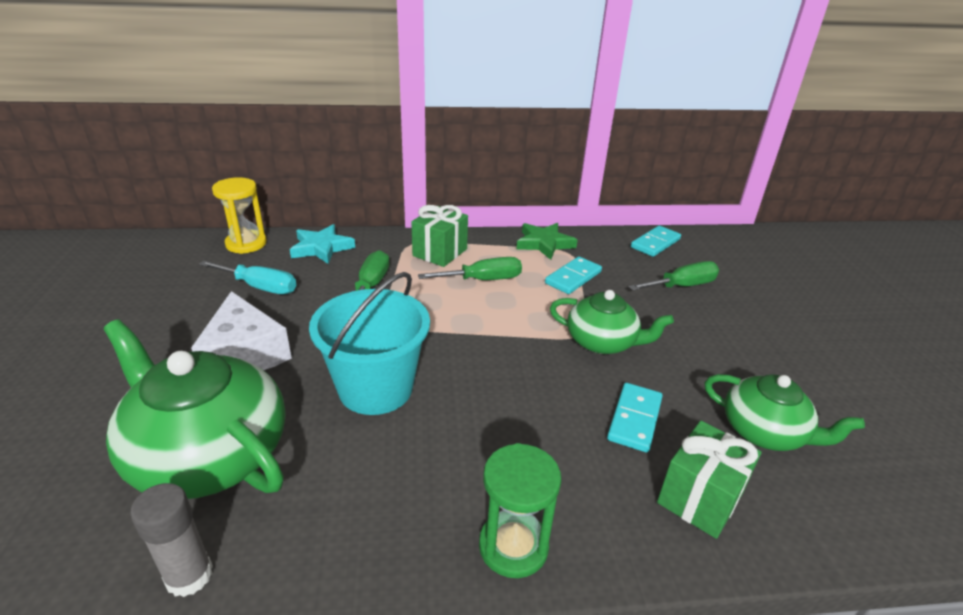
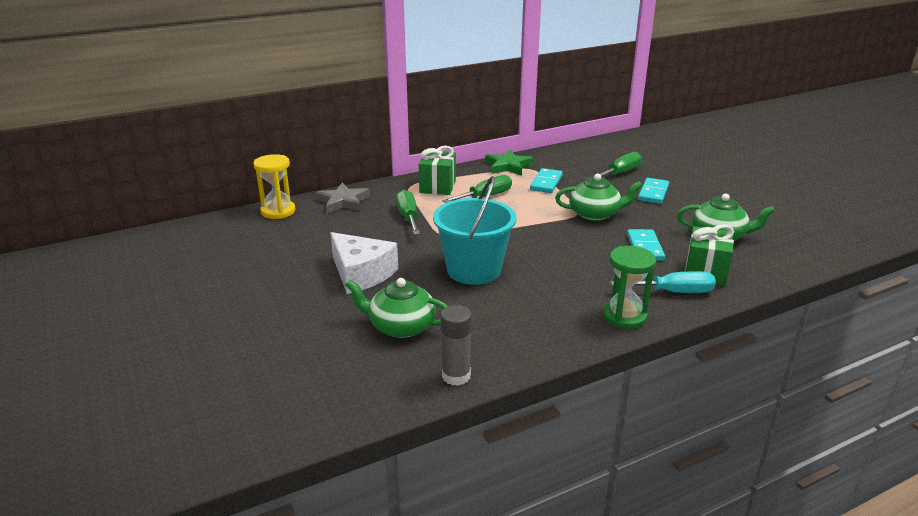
camera: 20 degrees left, 5 degrees down
green teapot [104,319,286,499] -> green teapot [345,278,448,338], size x0.60
turquoise screwdriver [199,261,296,294] -> turquoise screwdriver moved to [611,271,716,293]
turquoise star [290,224,355,264] -> grey star [316,183,370,213]
turquoise domino [631,226,681,257] -> turquoise domino moved to [638,178,669,204]

